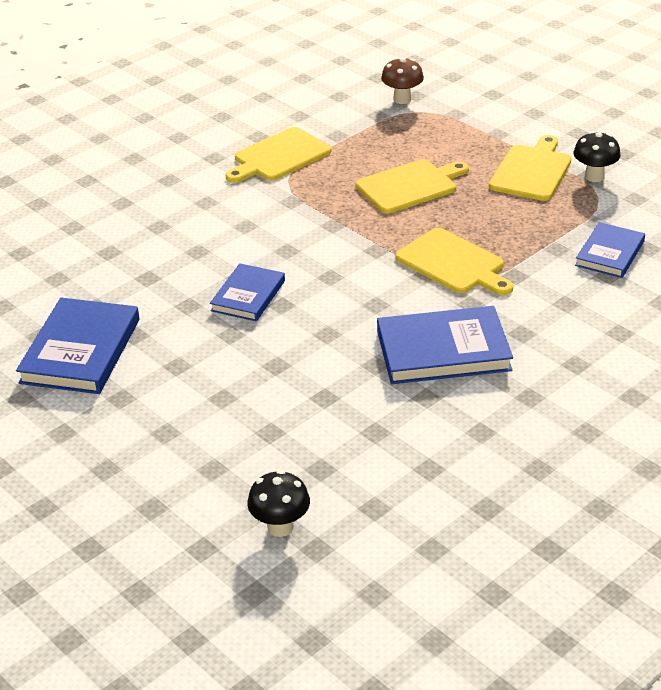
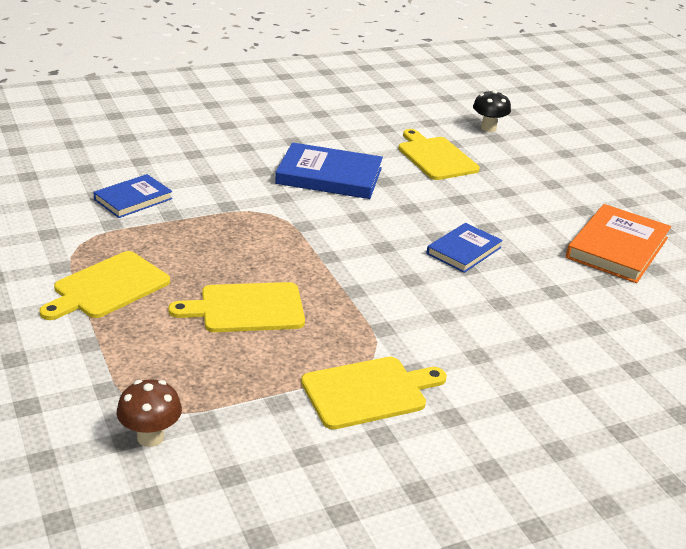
camera: 165 degrees left, 5 degrees down
blue book [16,298,139,394] -> orange book [566,204,671,283]
yellow cutting board [395,228,513,295] -> yellow cutting board moved to [398,129,480,180]
black mushroom [573,131,621,182] -> none

